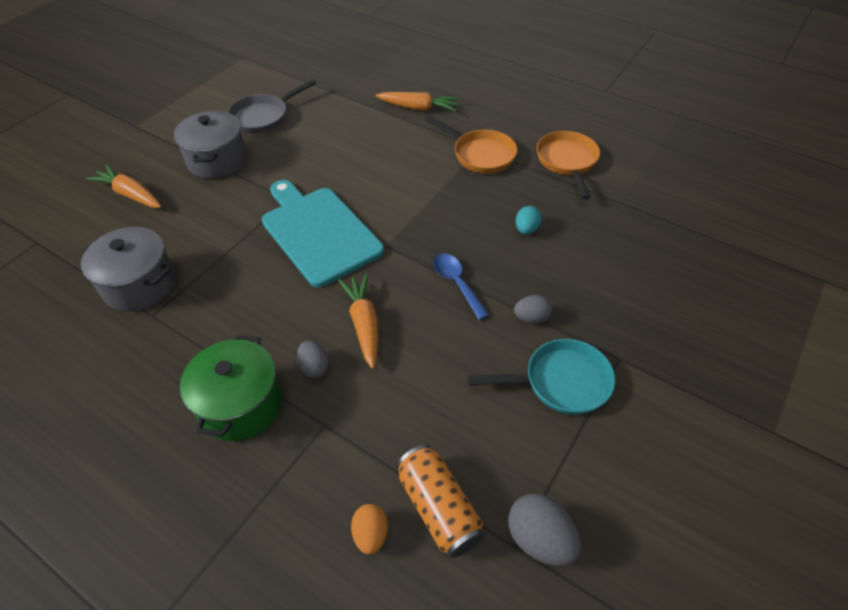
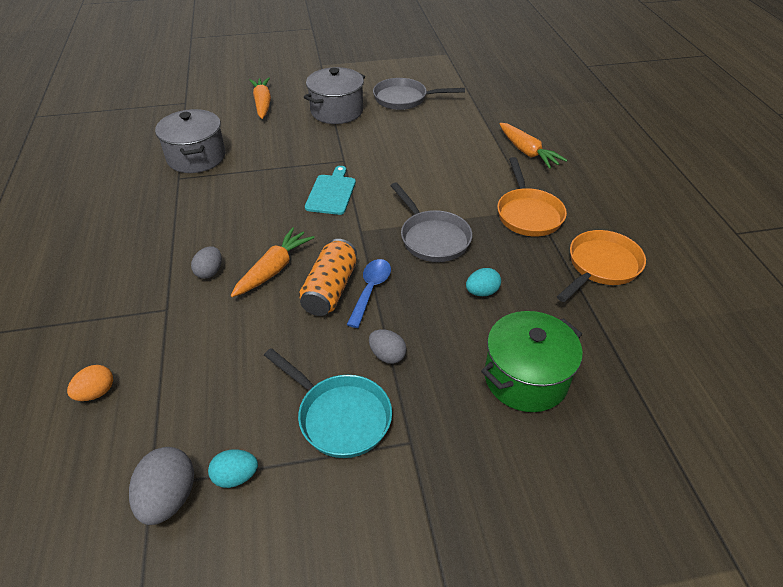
camera: 45 degrees right, 5 degrees down
green pot [180,335,282,441] -> green pot moved to [481,311,583,412]
turquoise cutting board [262,180,384,287] -> turquoise cutting board [305,166,356,215], size x0.53
orange can [397,444,484,558] -> orange can moved to [299,239,357,316]
none -> turquoise egg [208,449,258,488]
none -> grey pan [391,182,472,262]

